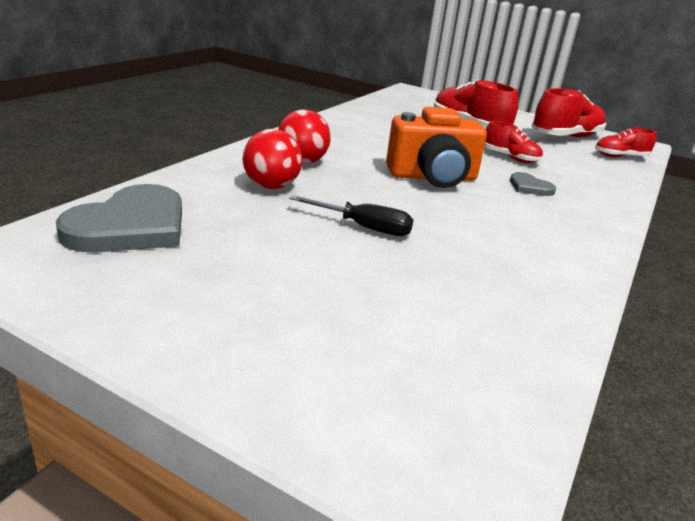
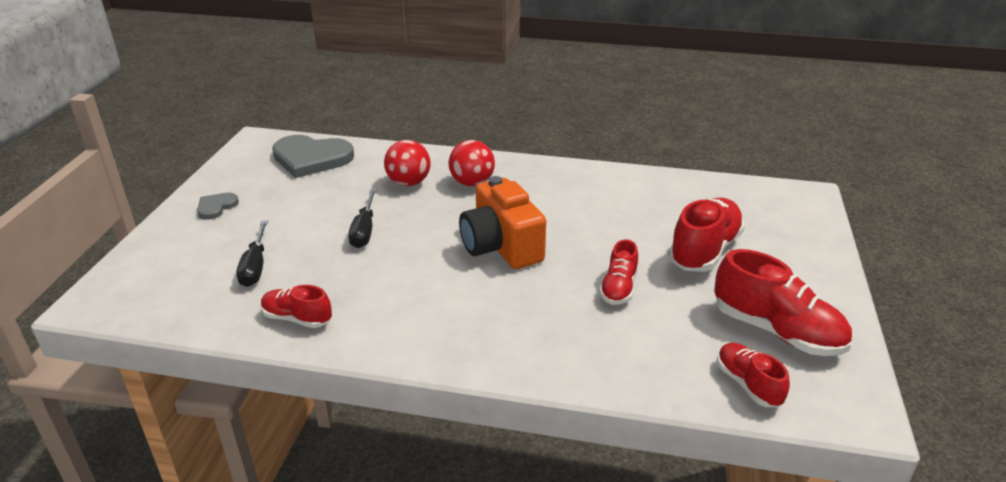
camera: 75 degrees right, 5 degrees up
grey heart [510,172,556,196] -> grey heart moved to [197,193,239,220]
none -> black screwdriver [236,220,268,287]
none -> red shoe [261,285,332,328]

